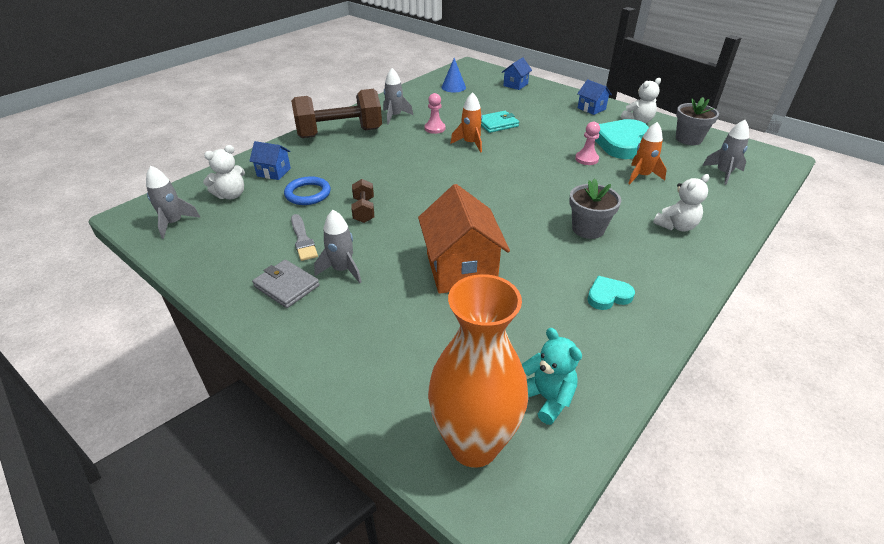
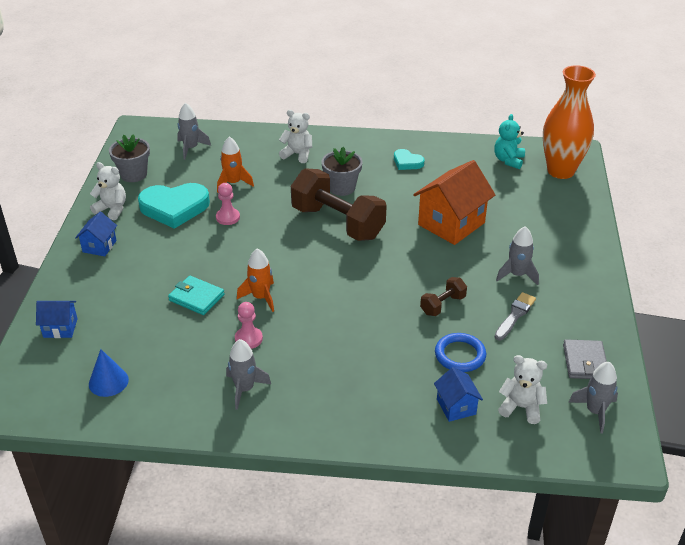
camera: 125 degrees left, 0 degrees up
grey wallet [252,260,320,308] -> grey wallet moved to [563,339,607,379]
brown dumbbell [291,89,382,138] -> brown dumbbell moved to [291,168,387,241]

